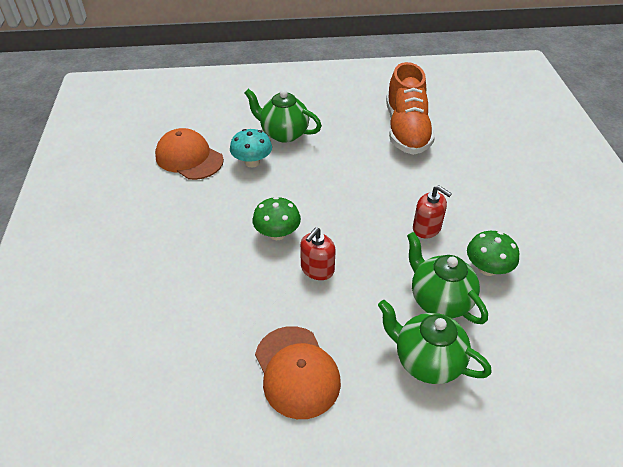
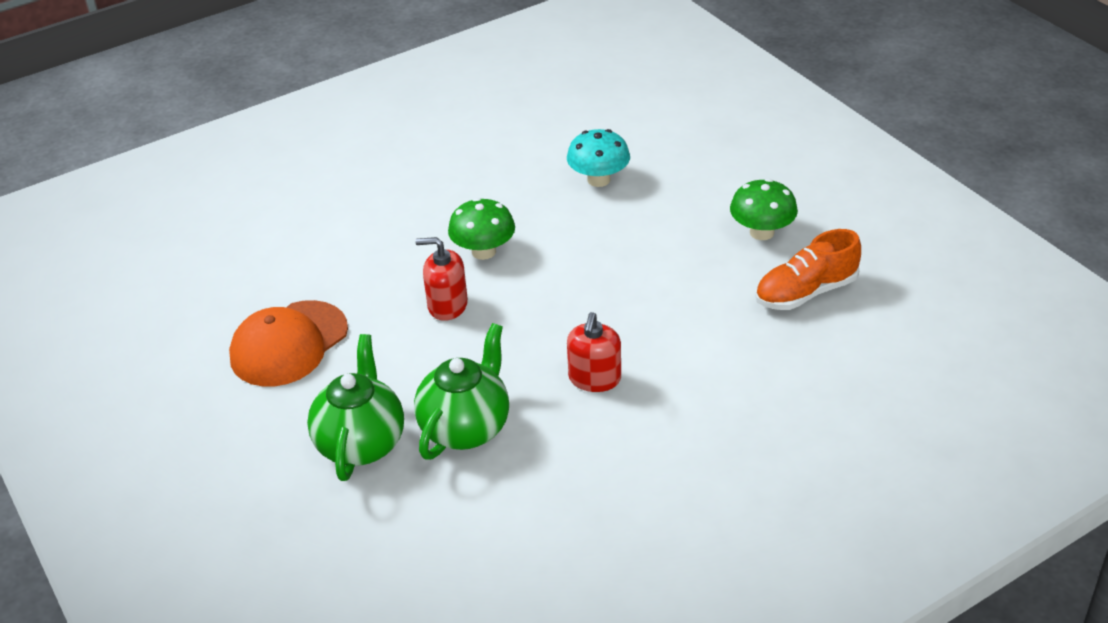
camera: 65 degrees right, 5 degrees down
orange cap [155,128,224,180] -> none
green teapot [244,89,322,143] -> none
orange shoe [386,62,435,155] -> orange shoe [755,229,861,310], size x0.64
green mushroom [467,231,519,276] -> green mushroom moved to [730,179,798,240]

